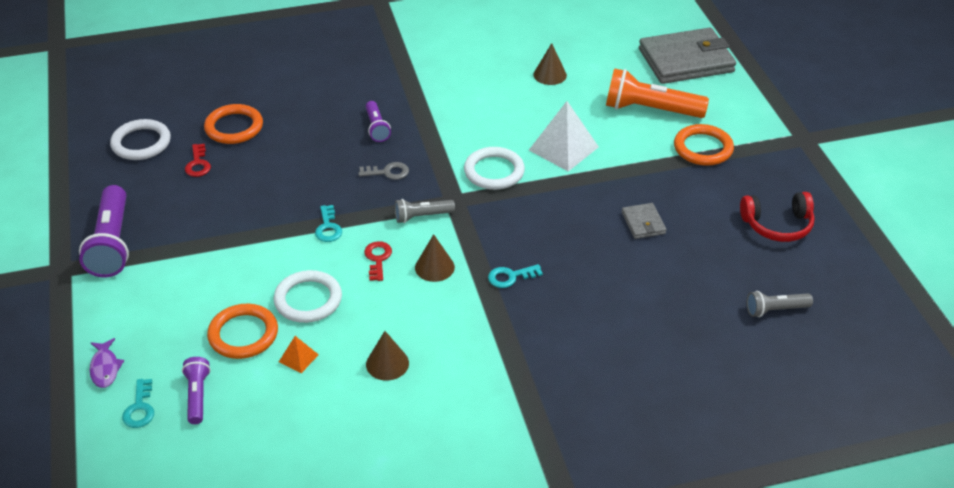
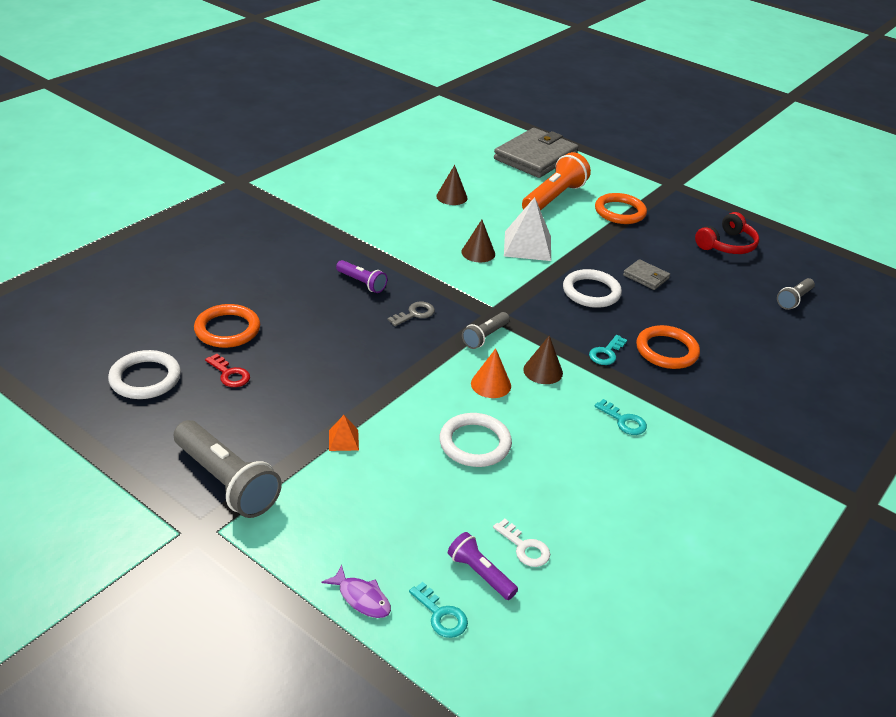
camera: 40 degrees left, 5 degrees down
purple flashlight [79,185,129,277] -> grey flashlight [174,420,282,518]
orange ring [207,304,278,359] -> orange ring moved to [636,325,700,369]
orange pyramid [279,336,319,373] -> orange pyramid moved to [329,415,359,451]
turquoise key [315,205,342,242] -> turquoise key moved to [594,399,647,435]
red key [364,241,392,281] -> orange cone [471,348,511,398]
brown cone [366,331,409,381] -> brown cone moved to [462,220,495,262]
white ring [464,147,525,190] -> white ring moved to [563,269,622,308]
orange flashlight [606,68,709,118] -> orange flashlight turned 150 degrees clockwise [522,152,591,211]
none -> white key [493,519,550,567]

